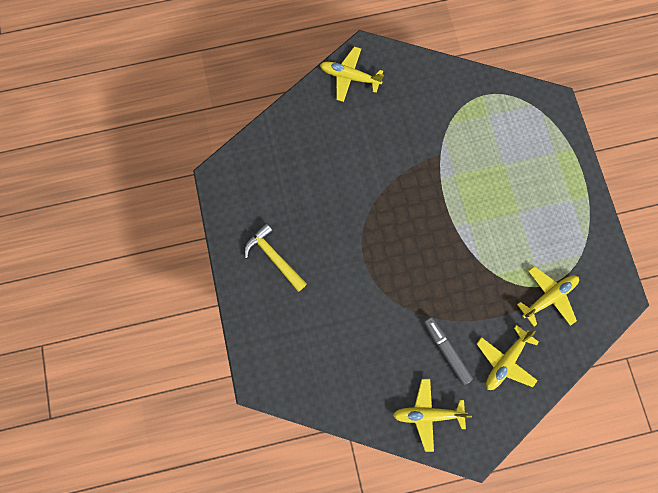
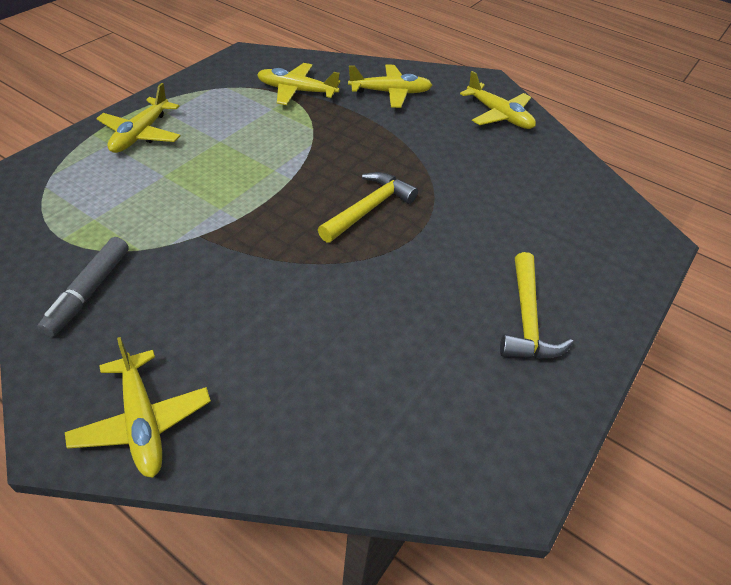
camera: 135 degrees left, 30 degrees down
grey marker [424,317,473,385] -> grey marker moved to [37,237,129,337]
none -> yellow plane [96,83,181,153]
none -> yellow hammer [318,172,418,243]

